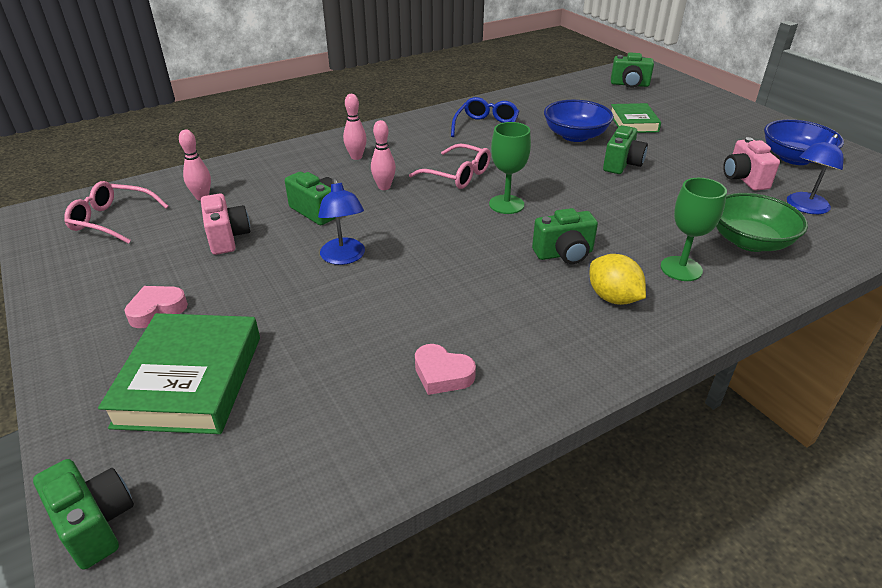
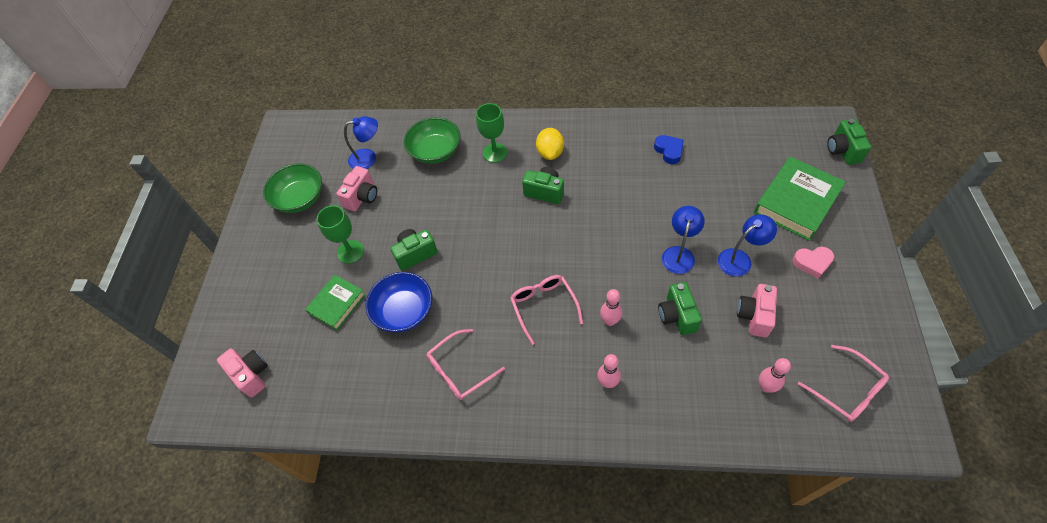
camera: 140 degrees left, 20 degrees up
pink heart [415,344,476,395] -> blue heart [654,135,684,164]
blue glasses [451,97,519,137] -> pink glasses [426,329,505,400]
green goblet [489,122,531,214] -> green goblet moved to [317,205,364,264]
green camera [611,53,654,88] -> pink camera [217,349,268,397]
blue bowl [764,119,844,165] -> green bowl [263,163,322,213]
none -> blue lamp [718,214,777,277]

